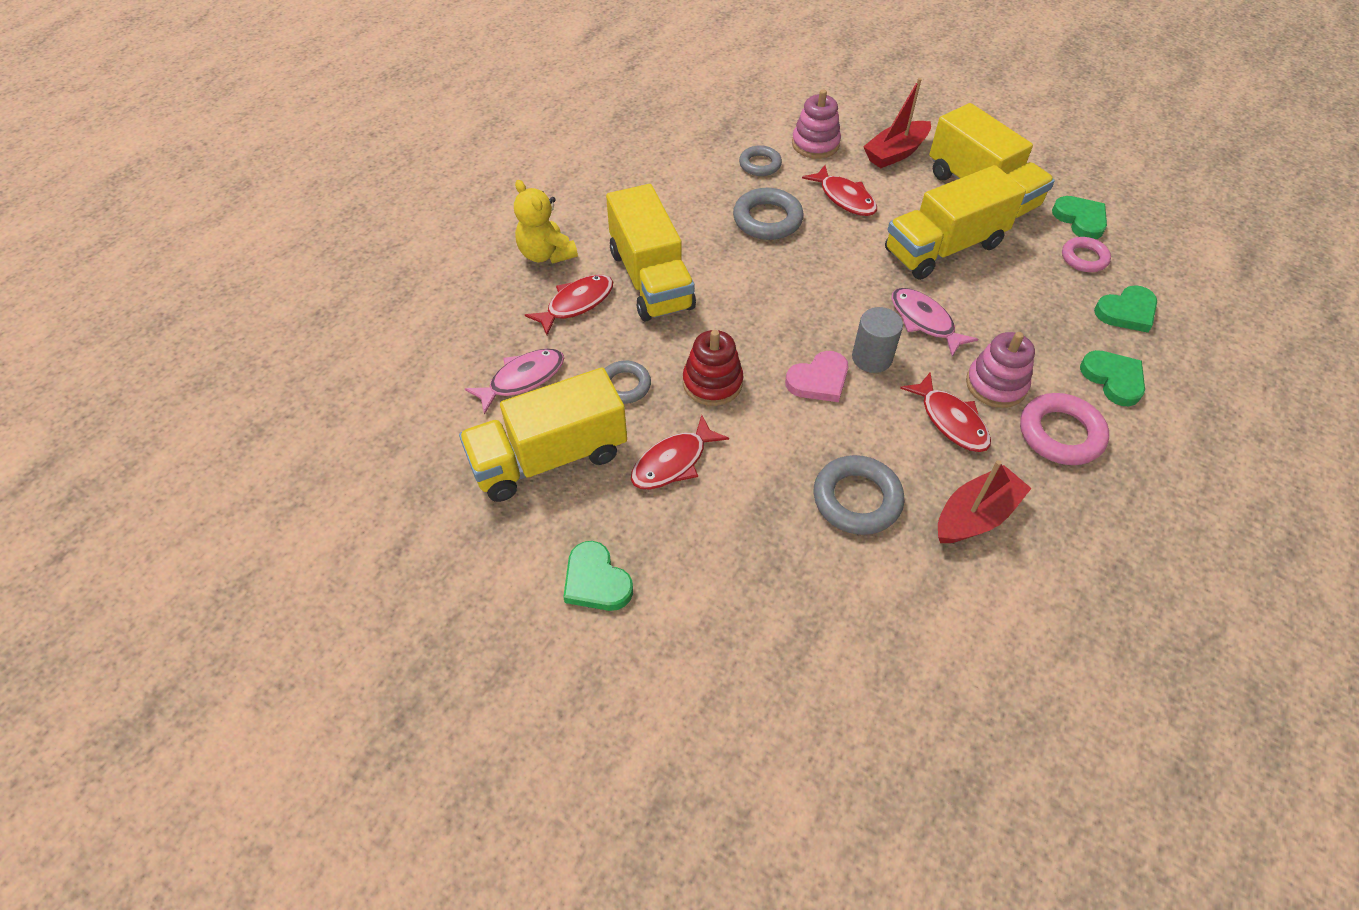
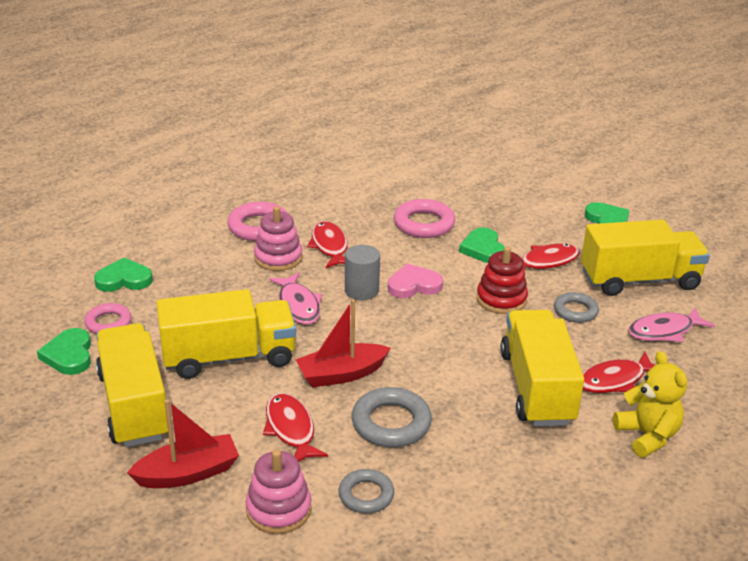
camera: 165 degrees left, 20 degrees down
grey ring [814,455,904,535] -> pink ring [394,199,455,238]
red boat [938,460,1032,543] -> red boat moved to [295,299,391,388]
green heart [1080,350,1145,406] -> green heart moved to [459,228,505,263]

